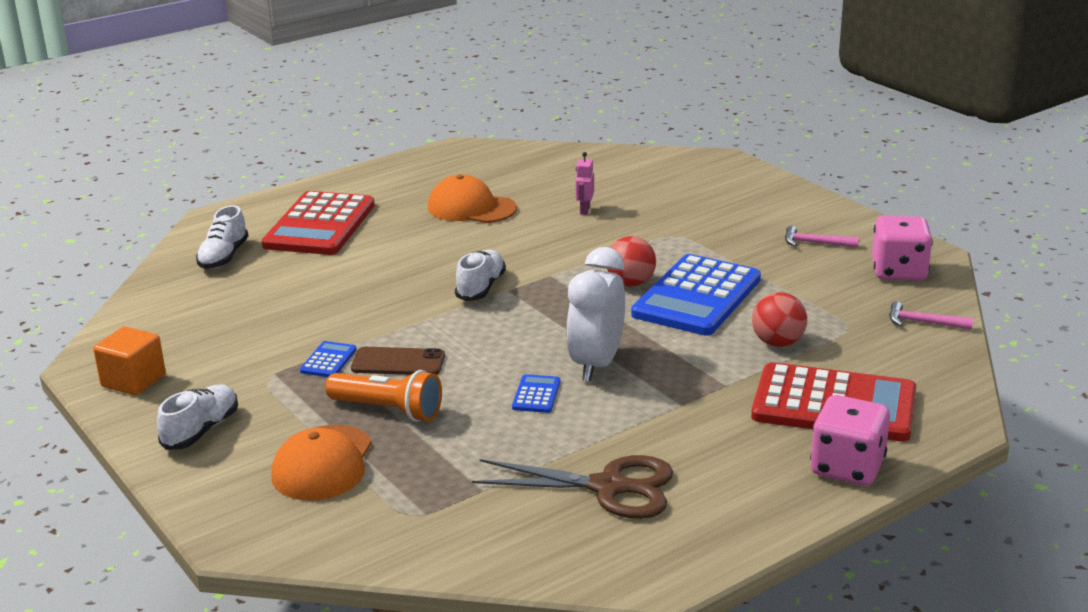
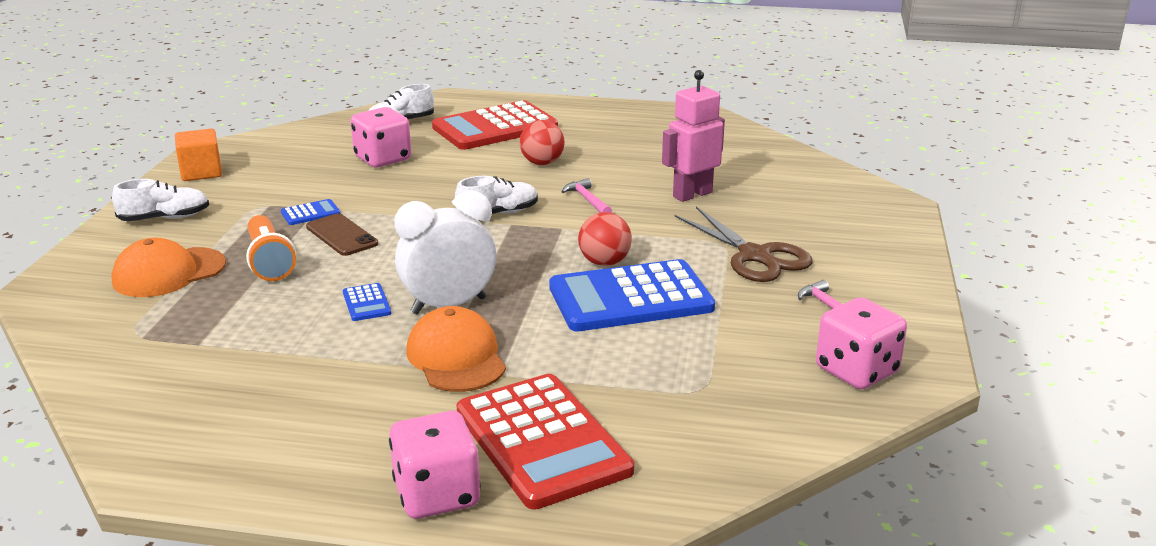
camera: 45 degrees right, 0 degrees up
orange cap [428,174,517,223] -> orange cap moved to [406,306,506,392]
brown scissors [472,455,673,519] -> brown scissors moved to [675,207,813,282]
blue calculator [512,374,560,413] -> blue calculator turned 105 degrees clockwise [343,283,391,321]
pink robot [575,152,594,215] -> pink robot [662,70,725,202], size x1.96
red ball [752,292,807,347] -> red ball moved to [520,120,565,165]
pink hammer [889,301,973,330] -> pink hammer moved to [562,178,612,213]
none -> pink dice [351,107,411,167]

